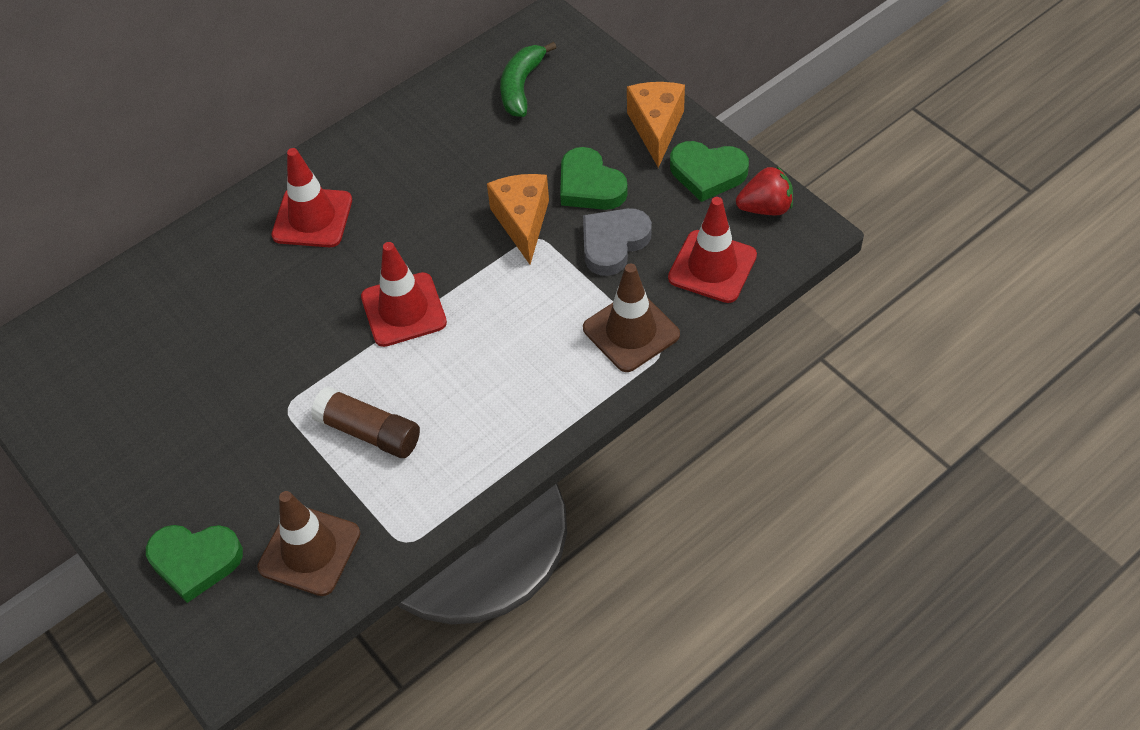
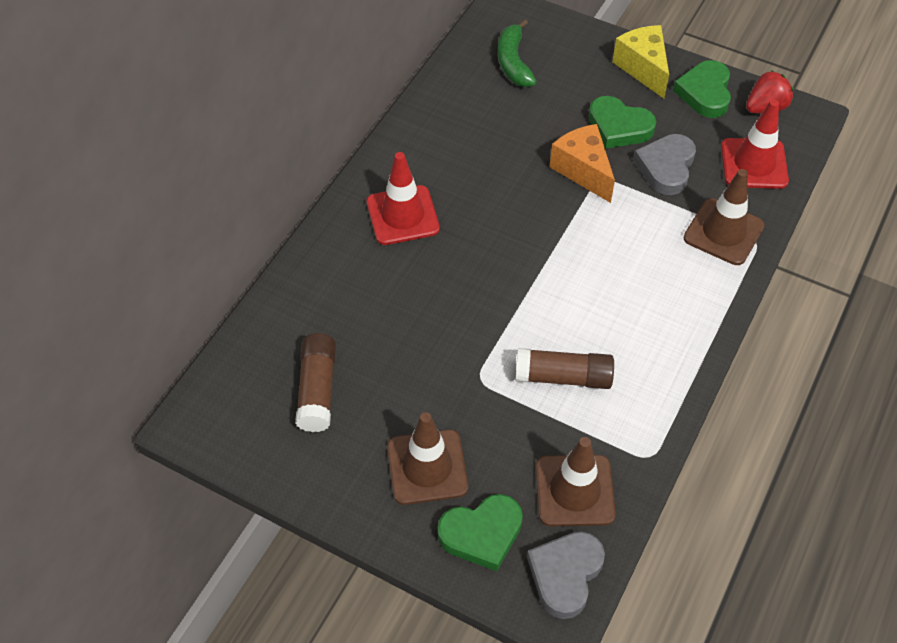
camera: 25 degrees left, 0 degrees up
red traffic cone [361,242,447,347] -> none
orange cheese [627,82,685,168] -> yellow cheese [612,25,669,98]
green heart [670,141,749,202] -> green heart turned 105 degrees clockwise [673,60,731,118]
none -> brown glue stick [295,333,336,432]
none -> brown traffic cone [387,412,468,505]
none -> grey heart [527,531,605,619]

